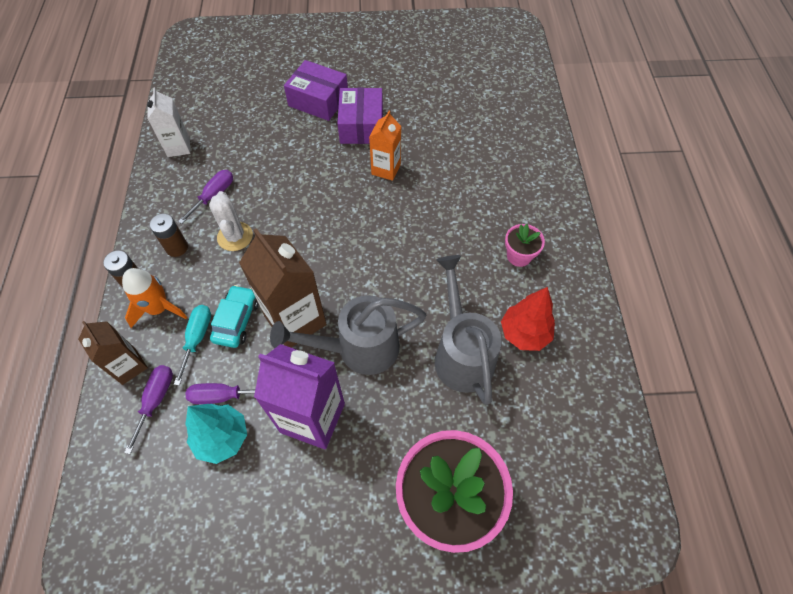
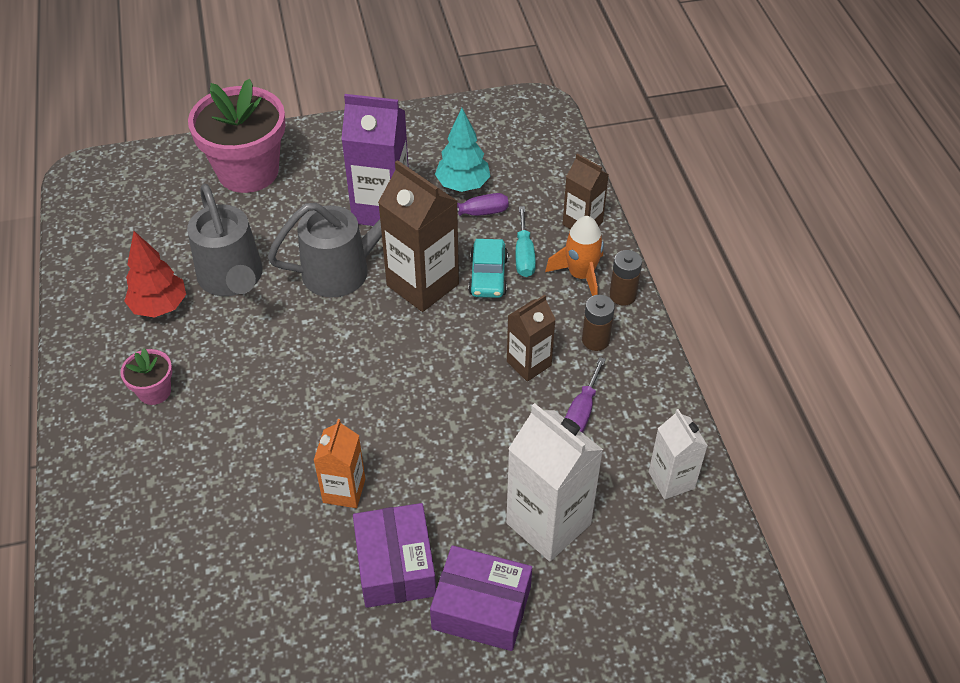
camera: 170 degrees right, 10 degrees down
purple screwdriver [124,365,173,454] -> none
white cactus [209,191,253,251] -> brown carton [507,295,556,382]
none -> white carton [506,403,603,561]

